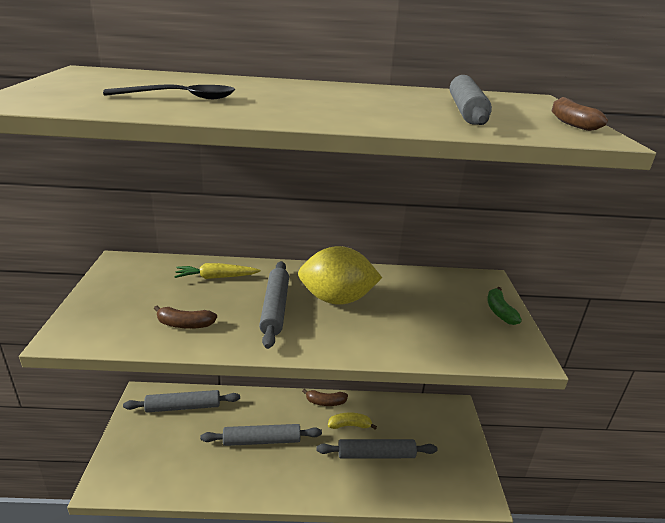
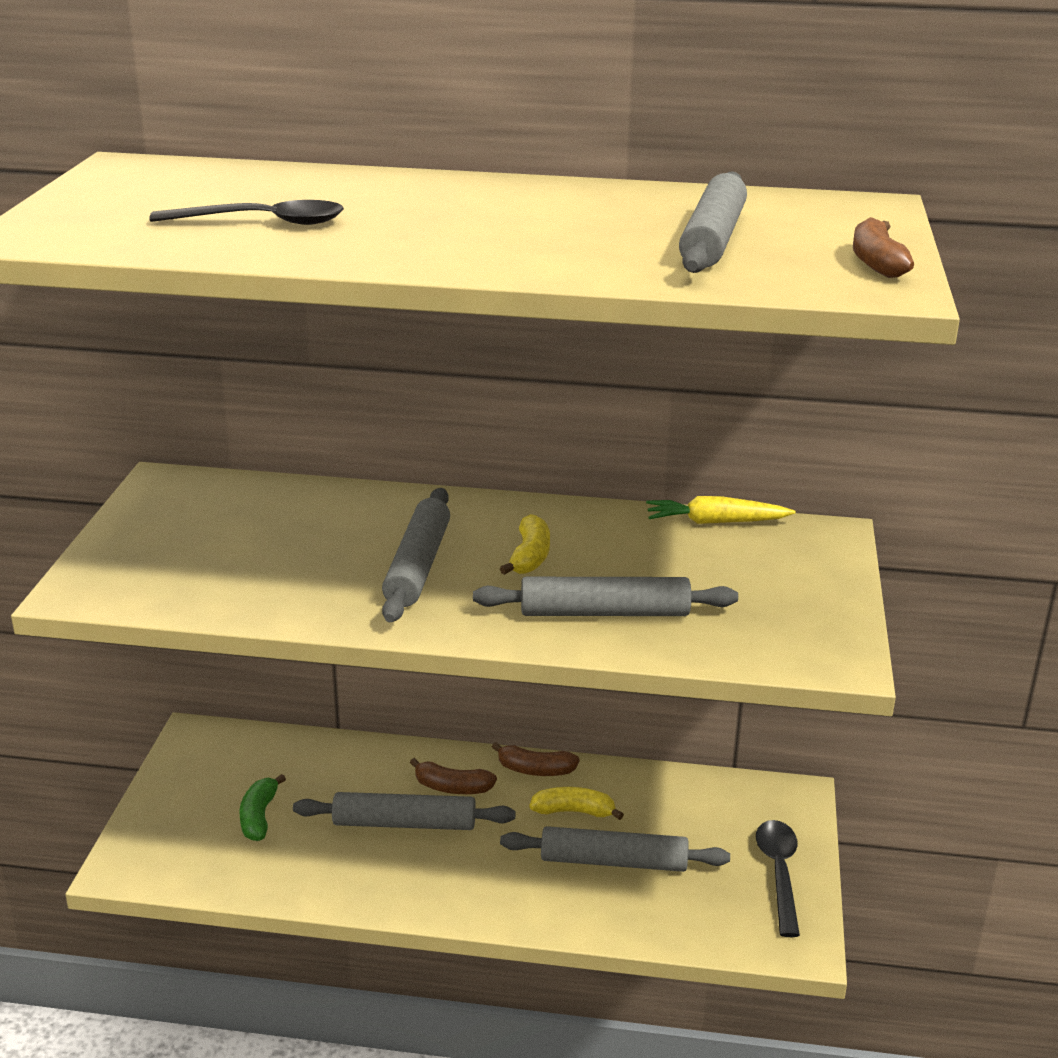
camera: 10 degrees right, 0 degrees up
grey rolling pin [123,390,240,412] -> grey rolling pin moved to [473,577,738,616]
brown banana [154,305,217,329] -> brown banana moved to [410,758,497,794]
yellow carrot [174,263,261,279] -> yellow carrot moved to [646,496,795,524]
yellow lemon [298,246,382,305] -> yellow banana [500,514,550,575]
green banana [487,287,522,325] -> green banana moved to [240,774,286,841]
none -> black spoon [756,820,800,937]

